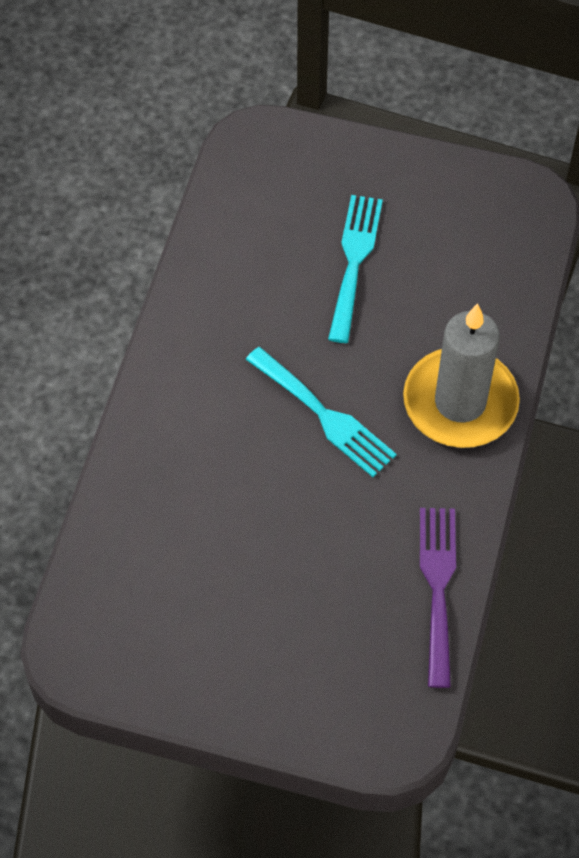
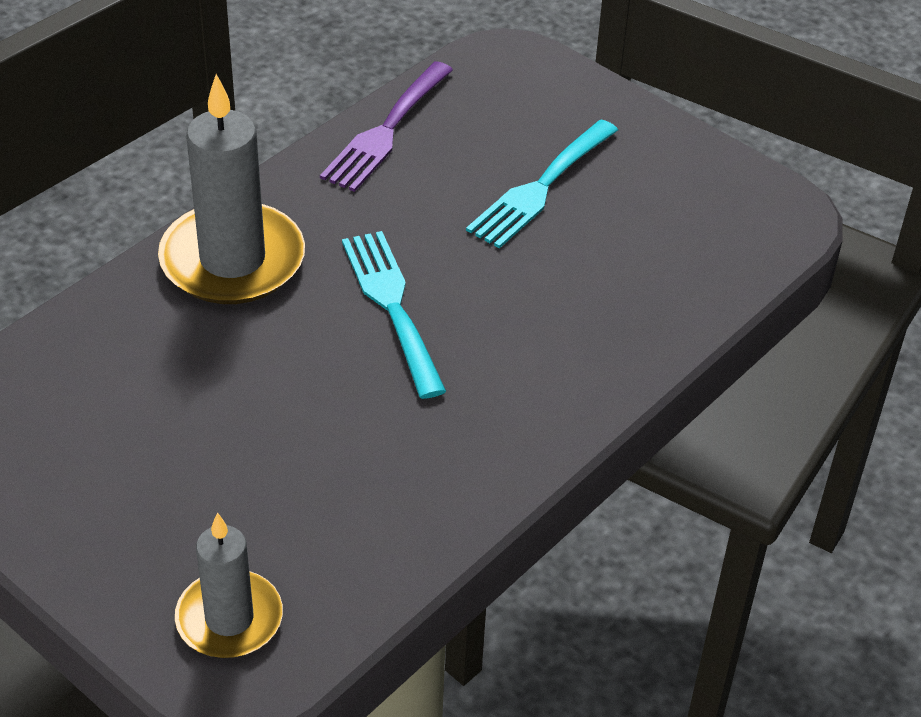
camera: 155 degrees left, 15 degrees down
turquoise fork [328,195,383,343] -> turquoise fork moved to [466,119,618,249]
none -> grey candle [175,512,283,658]

